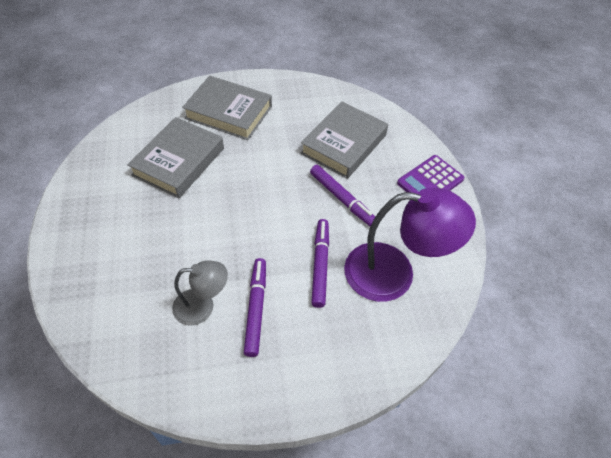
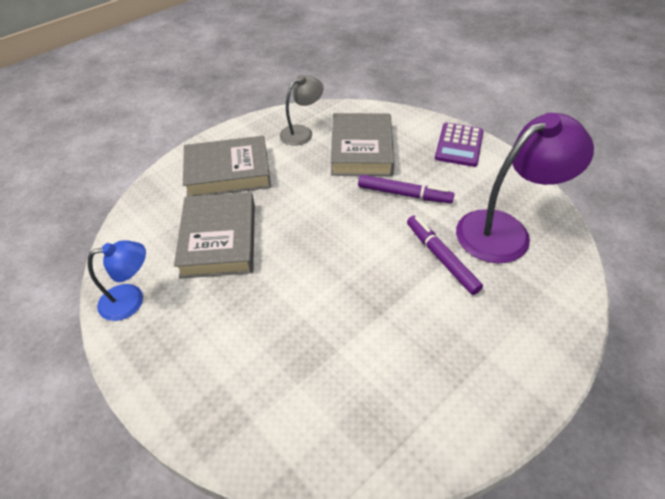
camera: 30 degrees left, 5 degrees down
grey lamp [172,260,228,326] -> grey lamp moved to [280,75,324,146]
purple marker [244,258,266,357] -> none
none -> blue lamp [88,240,146,321]

